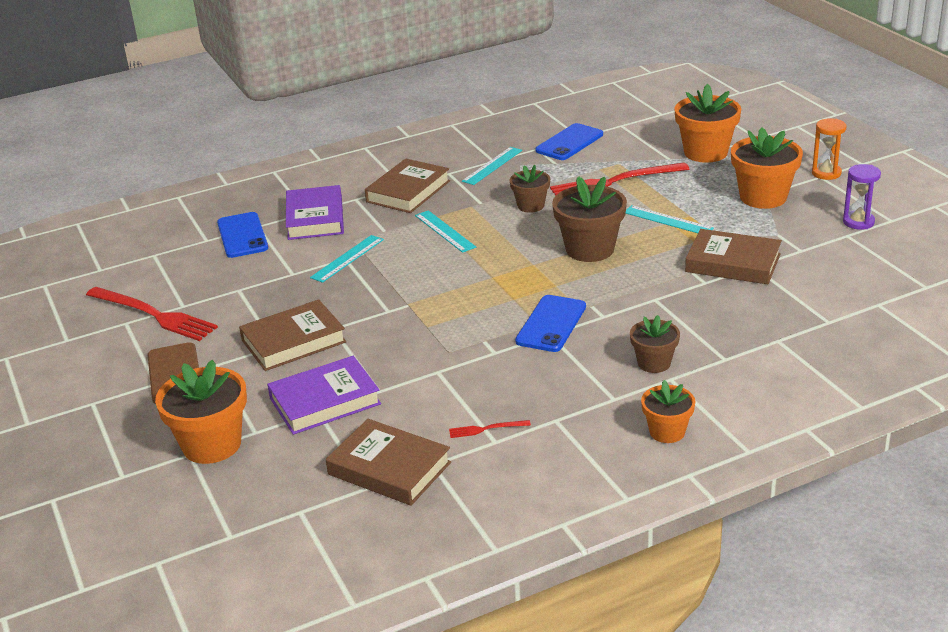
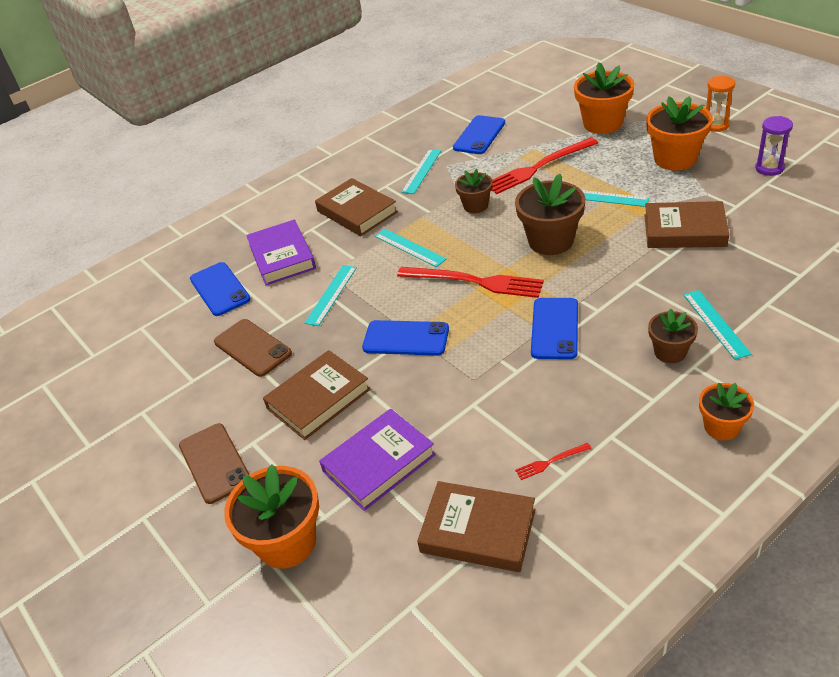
camera: 10 degrees left, 10 degrees up
red fork [86,287,218,341] -> red fork moved to [397,267,544,298]
brown book [365,158,450,213] -> brown book turned 60 degrees counterclockwise [315,178,398,236]
none -> brown phone [214,319,292,377]
none -> blue phone [362,320,449,356]
none -> turquoise ruler [684,290,751,360]

